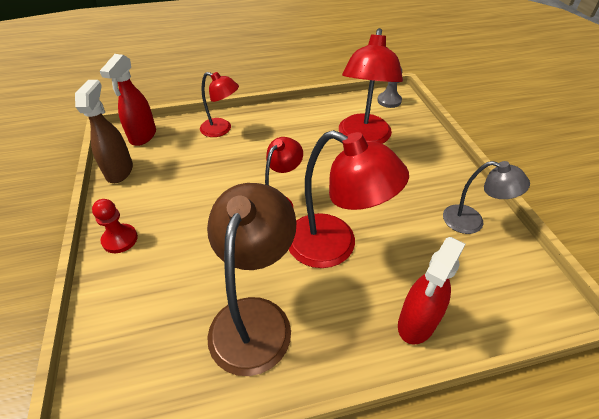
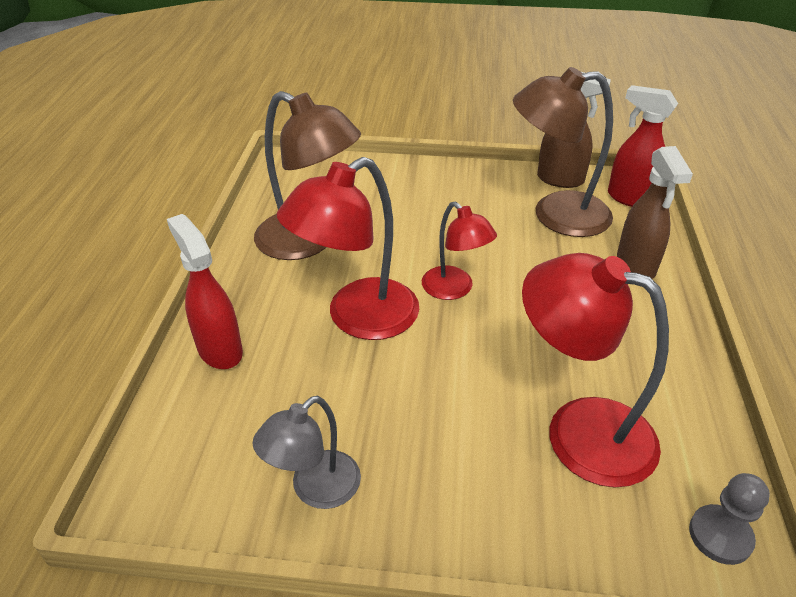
camera: 110 degrees right, 5 degrees down
red pawn [92,199,138,253] -> none
red lamp [200,72,239,137] -> brown spray bottle [617,146,693,279]
none -> brown lamp [513,67,613,237]

